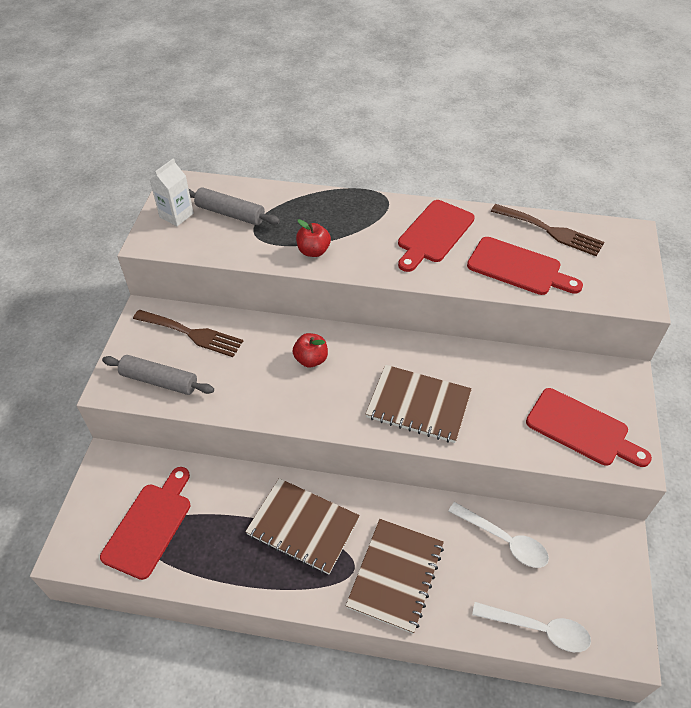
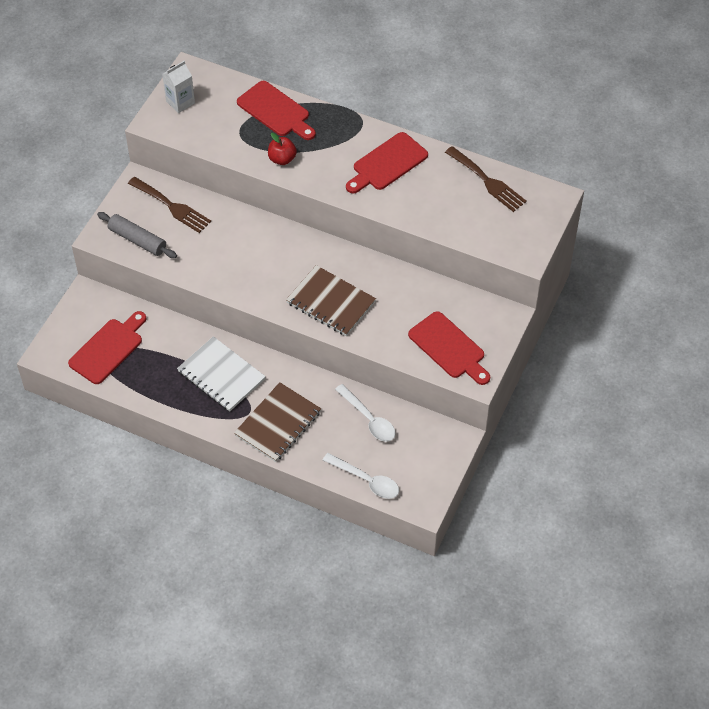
camera: 15 degrees right, 5 degrees up
grey rolling pin [189,187,280,225] -> none
brown notebook [245,478,360,574] -> white notebook [177,336,266,412]
red apple [292,333,328,368] -> none
red cutting board [467,237,583,295] -> red cutting board moved to [237,81,316,140]

